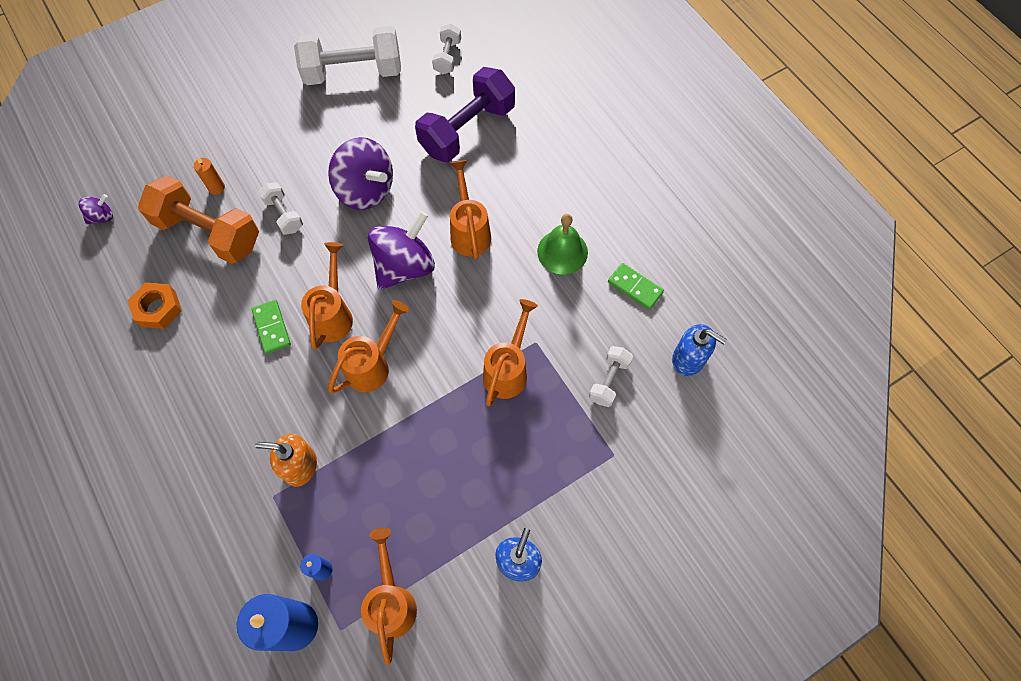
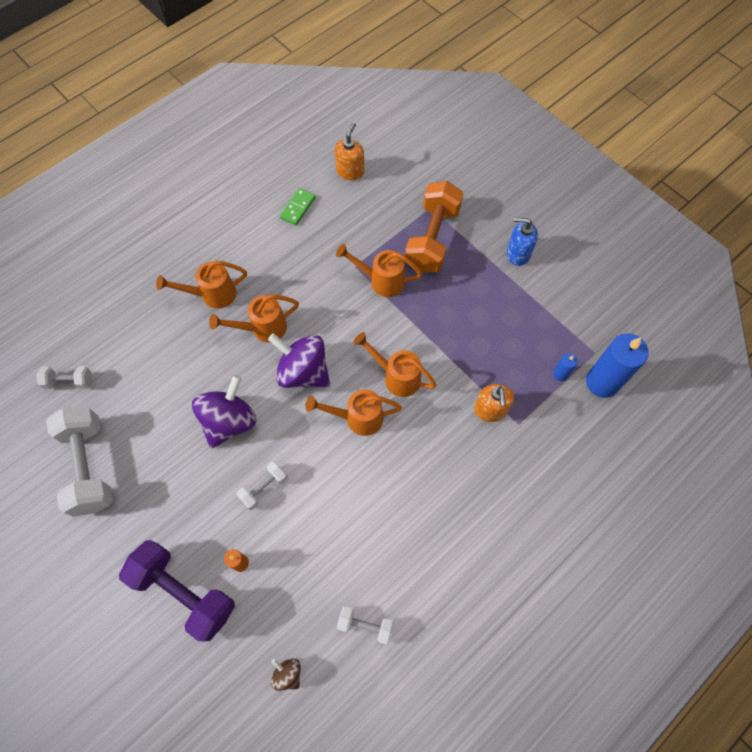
camera: 100 degrees left, 0 degrees up
purple spinning top [79,194,113,224] -> brown spinning top [271,658,301,691]
orange nut [128,282,182,329] -> none
orange dumbbell [138,175,259,264] -> orange dumbbell moved to [405,181,463,273]
green domino [251,300,291,354] -> none
orange watering can [361,528,417,665] -> orange watering can moved to [156,261,247,309]
purple dumbbell [415,67,515,162] -> purple dumbbell moved to [119,540,235,641]
green bell [537,214,588,275] -> none
white dumbbell [589,346,633,407] -> white dumbbell moved to [337,606,394,645]
blue soap dispenser [672,324,727,376] -> orange soap dispenser [335,122,364,180]

